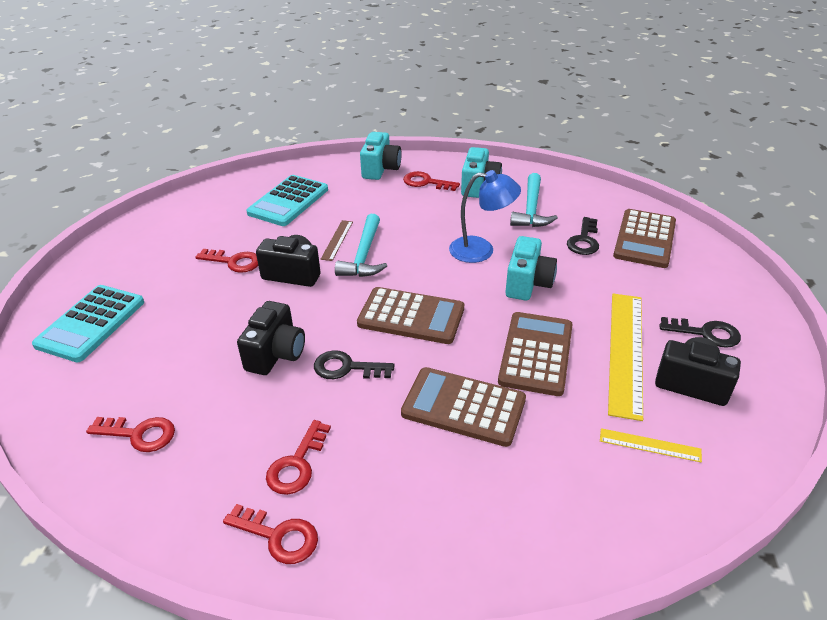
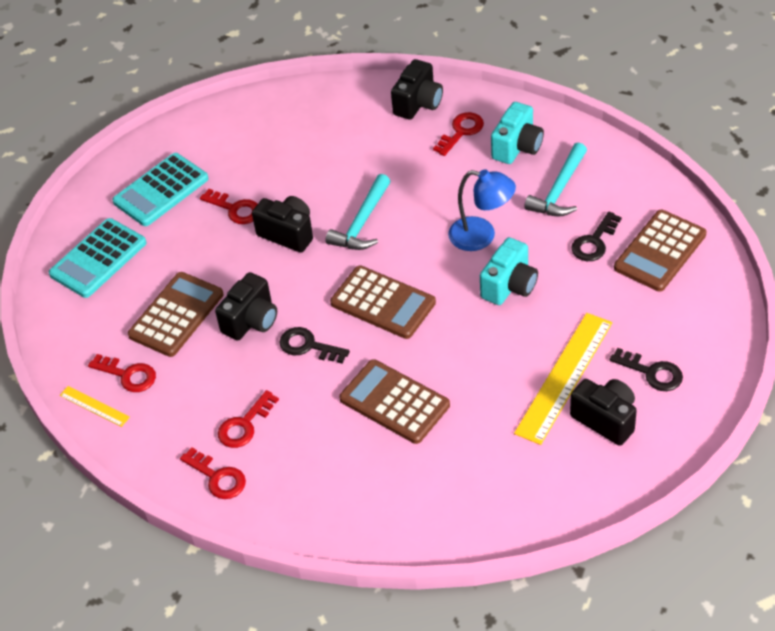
camera: 20 degrees right, 10 degrees up
turquoise calculator [246,175,328,226] -> turquoise calculator moved to [112,153,209,226]
brown ruler [321,220,353,261] -> none
turquoise camera [360,132,402,180] -> black camera [391,59,443,120]
red key [403,171,460,191] -> red key turned 90 degrees clockwise [433,112,484,156]
brown calculator [498,312,573,396] -> brown calculator moved to [128,272,224,357]
yellow ruler [600,428,702,463] -> yellow ruler moved to [60,386,130,427]

